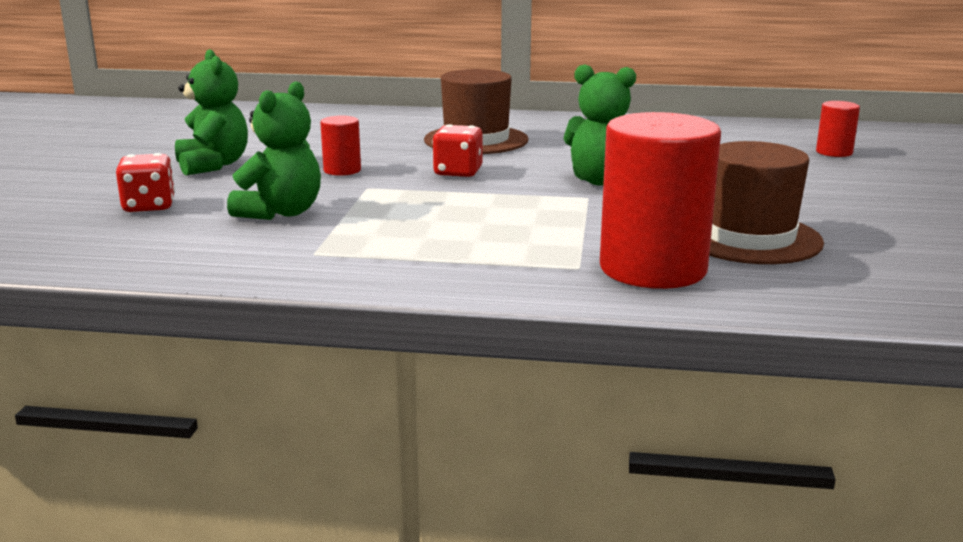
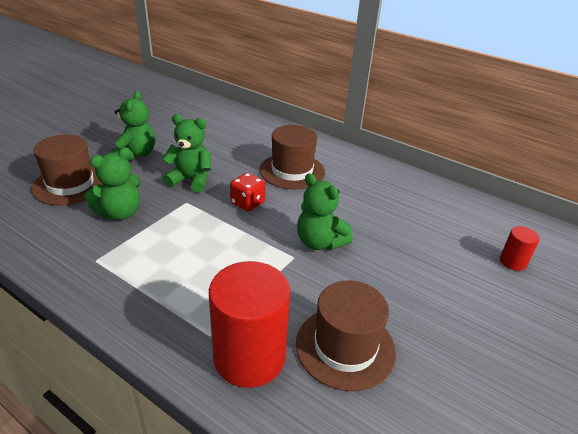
camera: 25 degrees right, 15 degrees up
red dice [116,153,175,212] -> brown hat [31,135,103,205]
red cylinder [320,116,361,176] -> green teddy bear [162,114,211,193]

